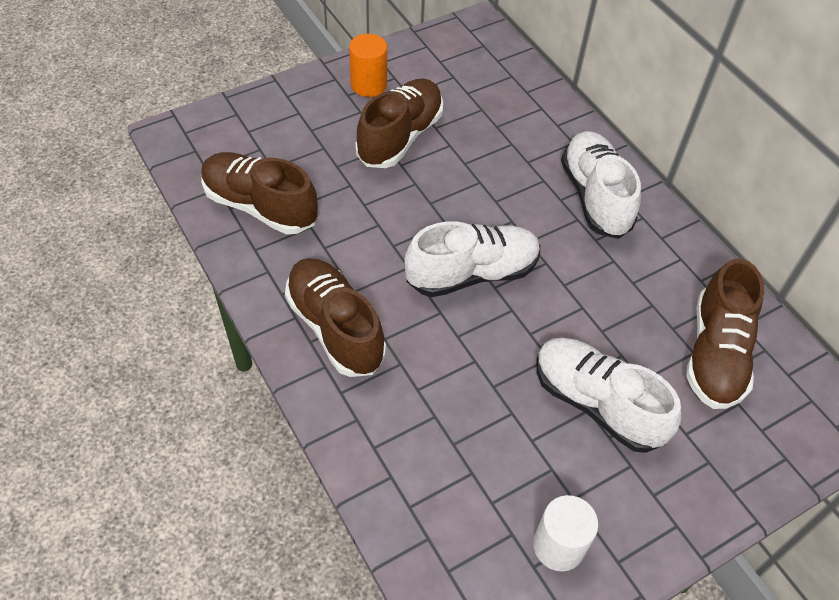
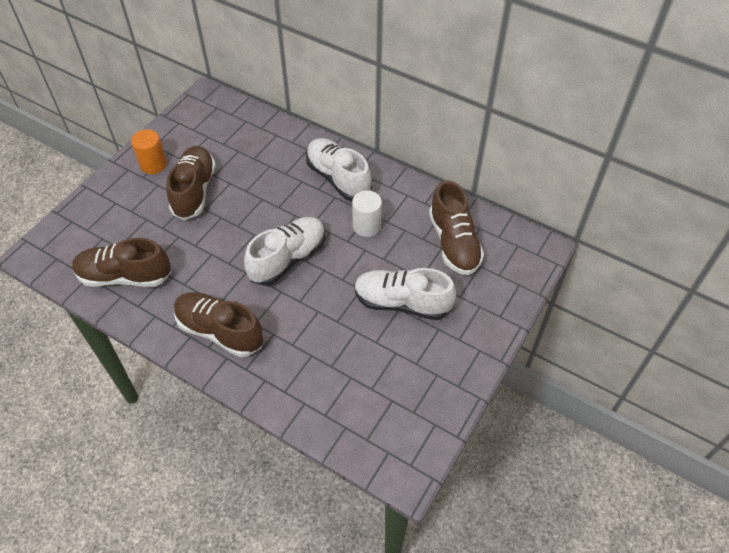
camera: 25 degrees left, 0 degrees up
white cylinder [533,495,598,571] -> white cylinder moved to [352,191,382,237]

